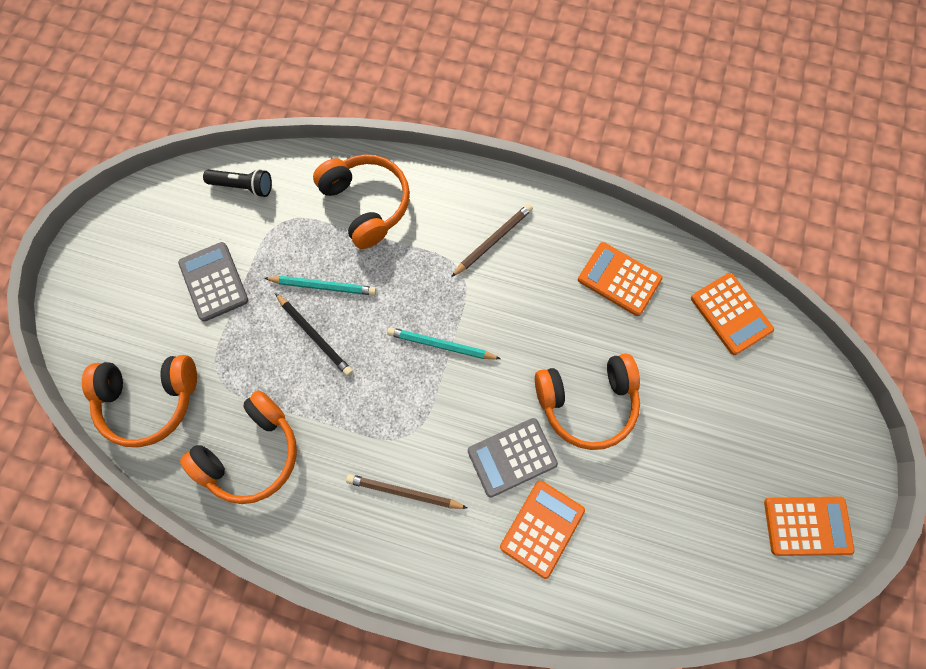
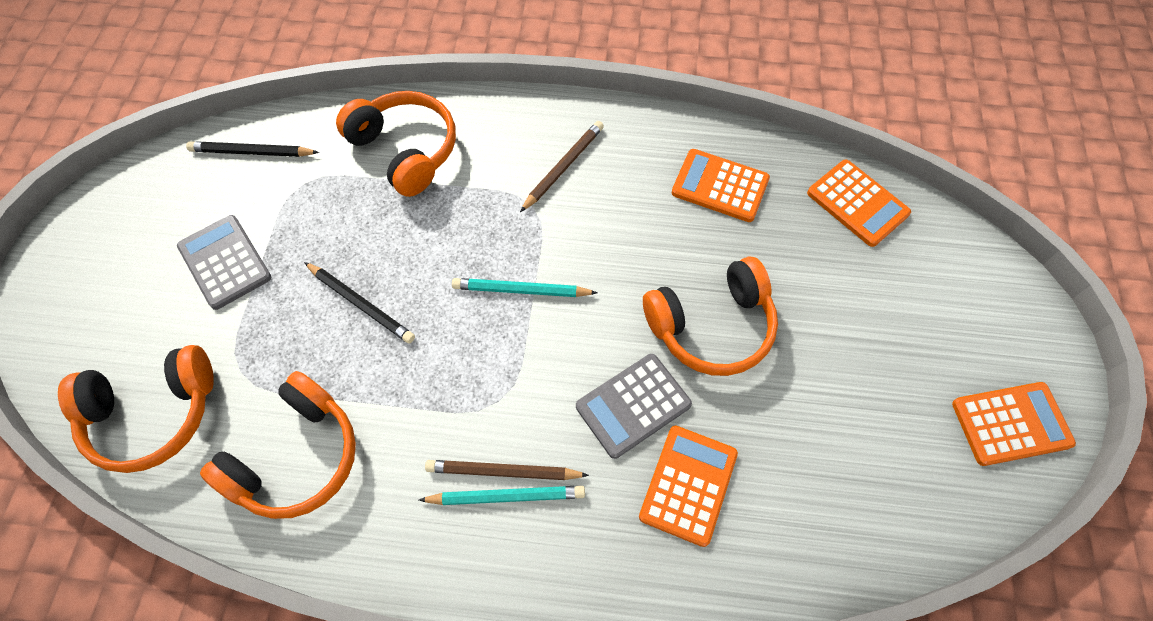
camera: 10 degrees left, 10 degrees down
black flashlight [203,169,272,197] -> black pencil [186,141,319,157]
turquoise pencil [264,276,376,295] -> turquoise pencil moved to [419,486,585,505]

